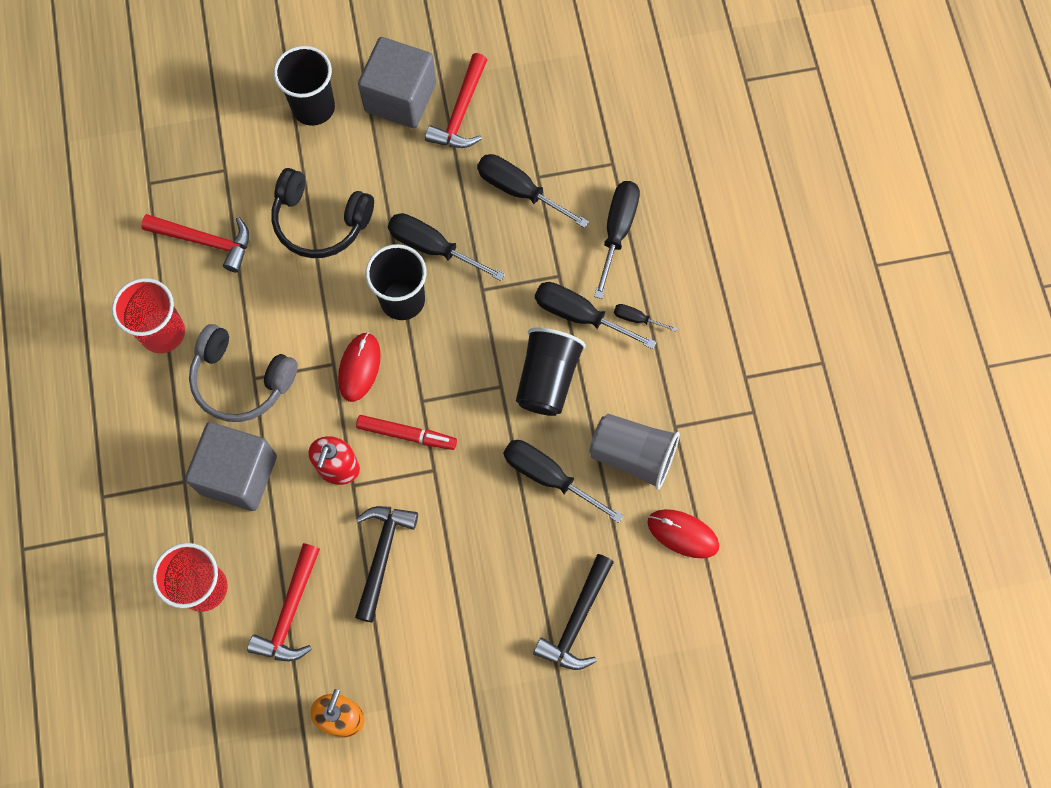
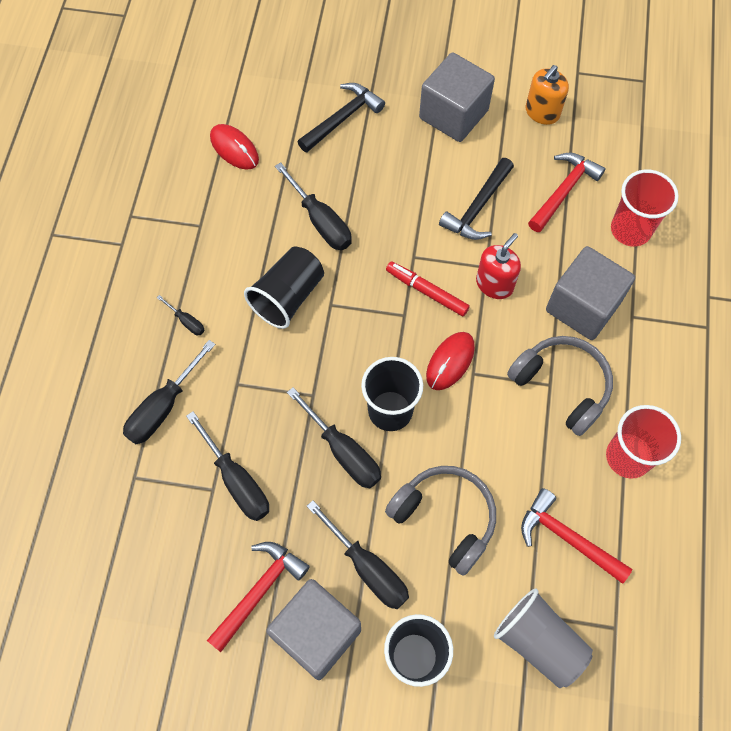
camera: 160 degrees left, 5 degrees down
black headphones [271,168,374,258] -> grey headphones [385,466,496,576]
black screwdriver [535,282,657,349] -> black screwdriver moved to [307,500,409,609]
grey cup [589,414,680,490] -> grey cup moved to [494,589,593,688]
none -> grey cube [419,52,495,142]

